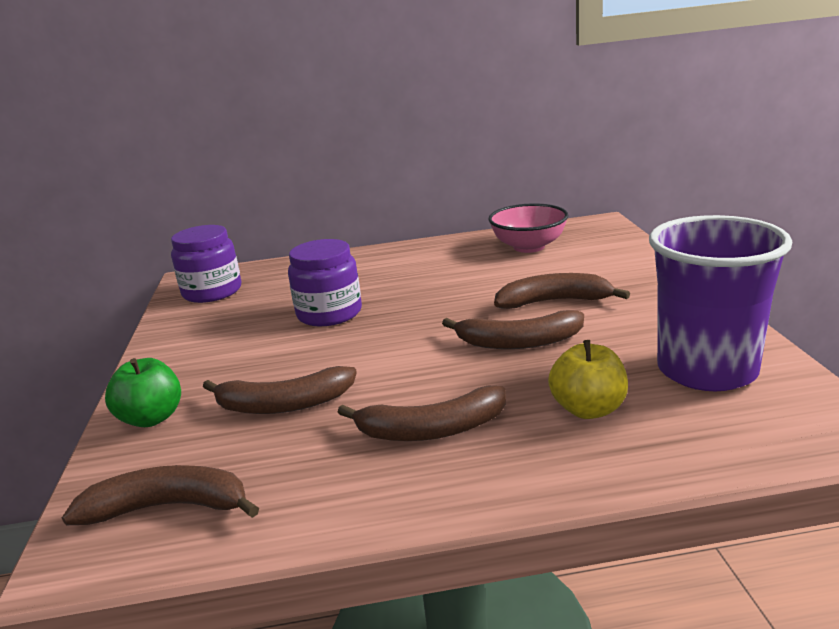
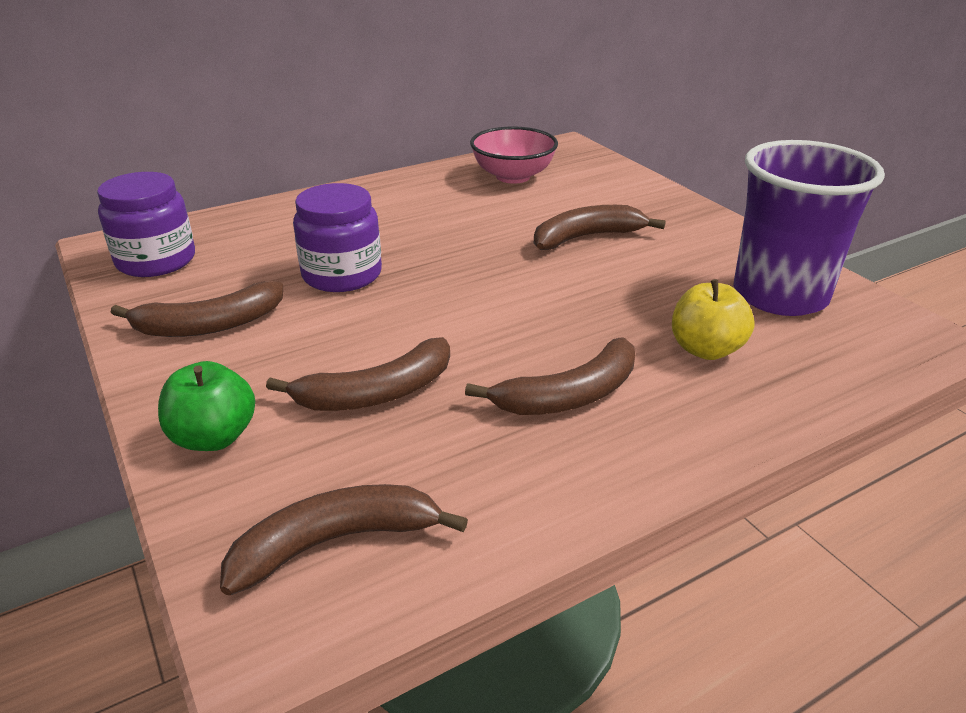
camera: 25 degrees left, 10 degrees up
brown banana [442,310,584,349] -> brown banana moved to [110,281,283,337]

